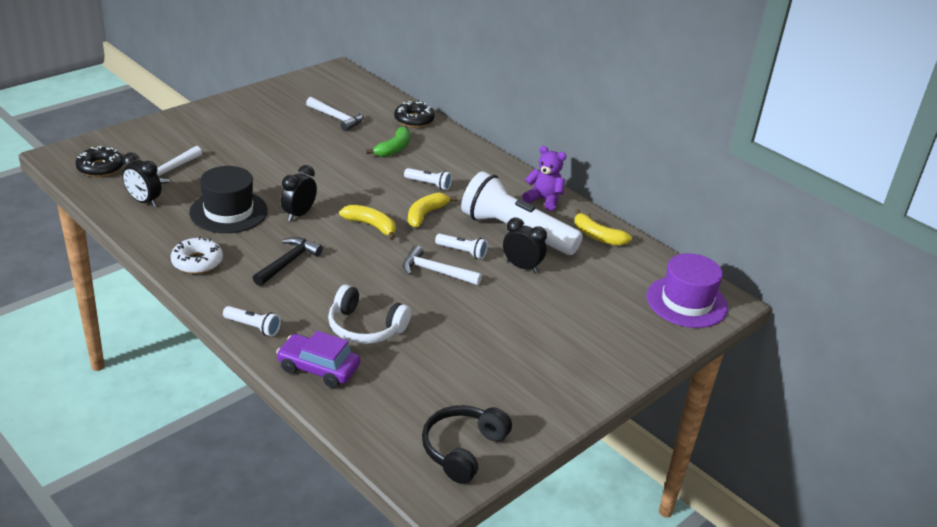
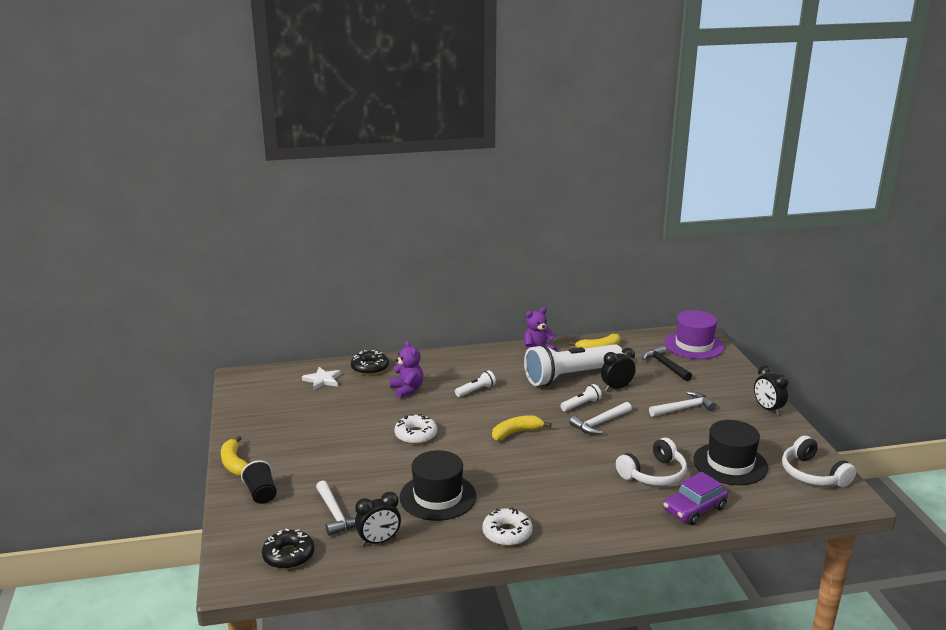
camera: 55 degrees left, 10 degrees down
white flashlight [223,306,281,336] -> none
black hammer [253,237,323,286] -> black hammer moved to [642,346,692,381]
black clock [281,165,317,221] -> black clock moved to [754,365,788,415]
white hammer [306,97,364,131] -> white hammer moved to [649,391,716,417]
green banana [366,126,410,157] -> purple teddy bear [390,341,423,398]
yellow banana [408,192,457,227] -> yellow banana moved to [221,436,248,476]
black headphones [422,405,512,484] -> white headphones [782,435,856,487]
none -> black cup [241,460,277,504]
none -> white star [302,367,341,390]
none -> white donut [394,414,437,444]
none -> black hat [693,420,768,485]

